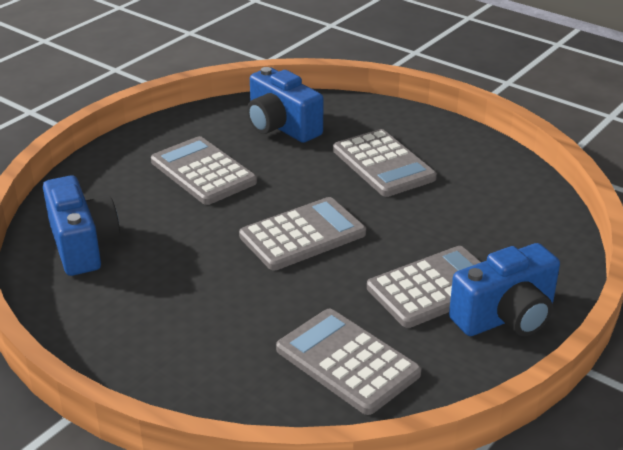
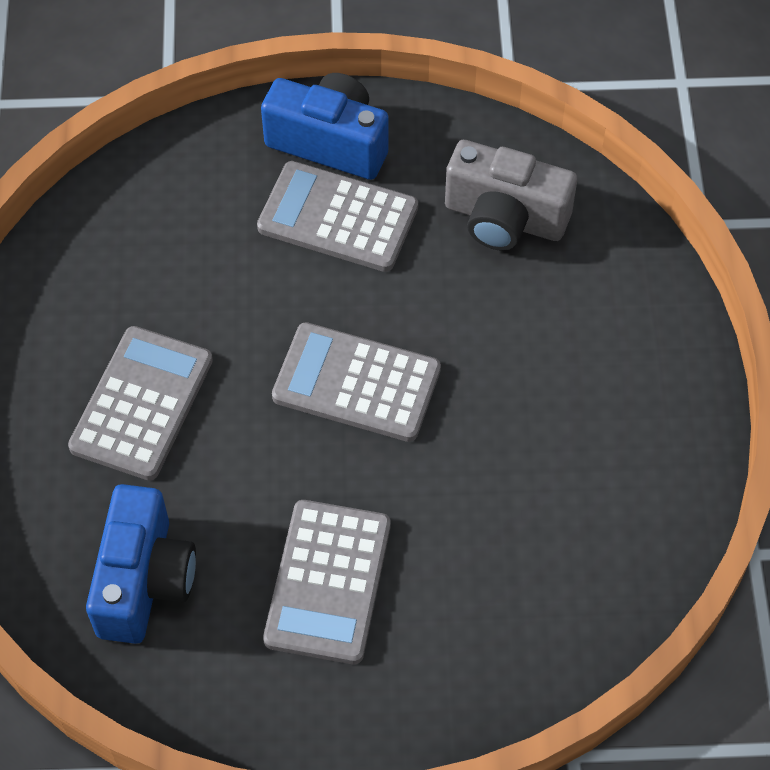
camera: 130 degrees left, 25 degrees up
blue camera [43,175,120,276] -> none
grey calculator [276,309,421,415] -> grey camera [445,140,577,251]

